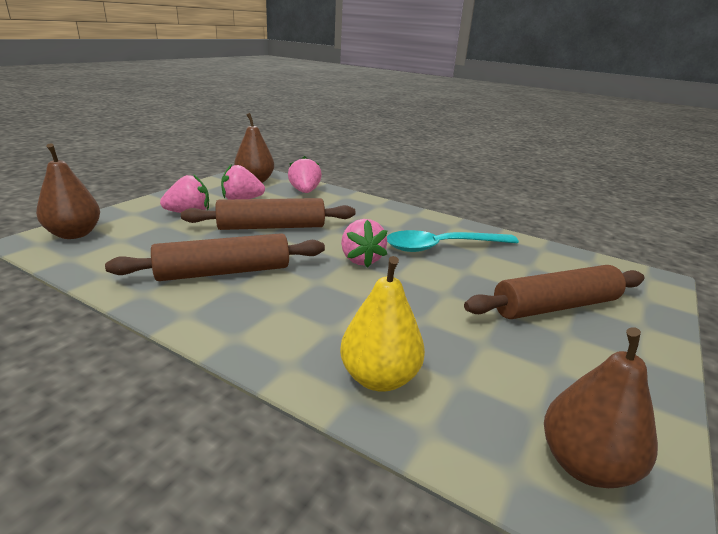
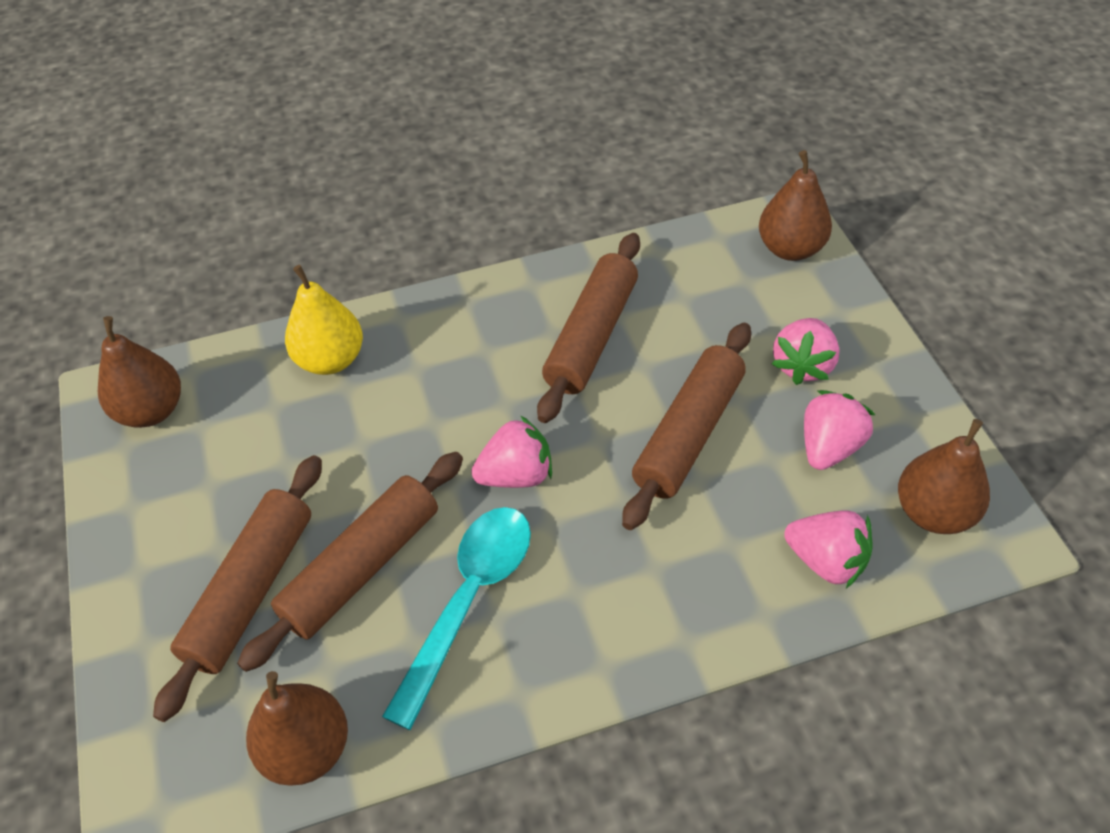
camera: 135 degrees right, 25 degrees up
pink strawberry [341,219,387,268] -> pink strawberry turned 135 degrees clockwise [471,415,552,488]
none -> brown rolling pin [237,452,463,672]
none -> brown pear [246,671,348,786]

